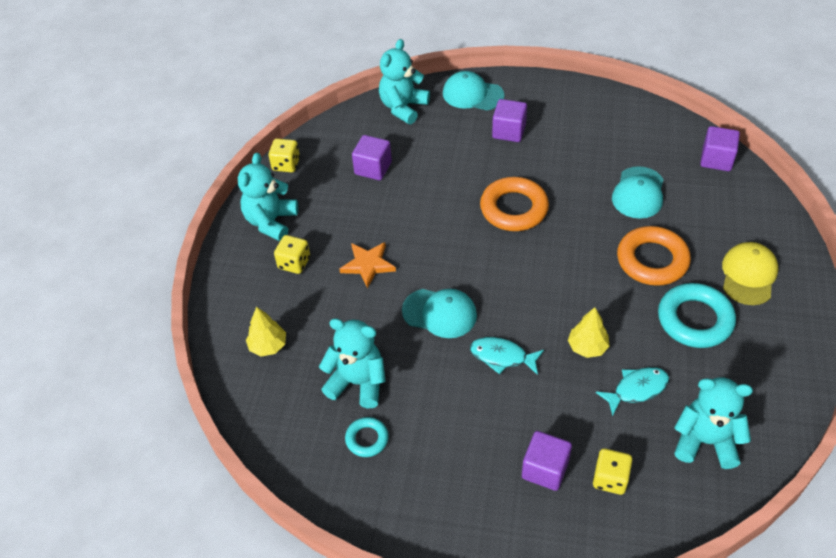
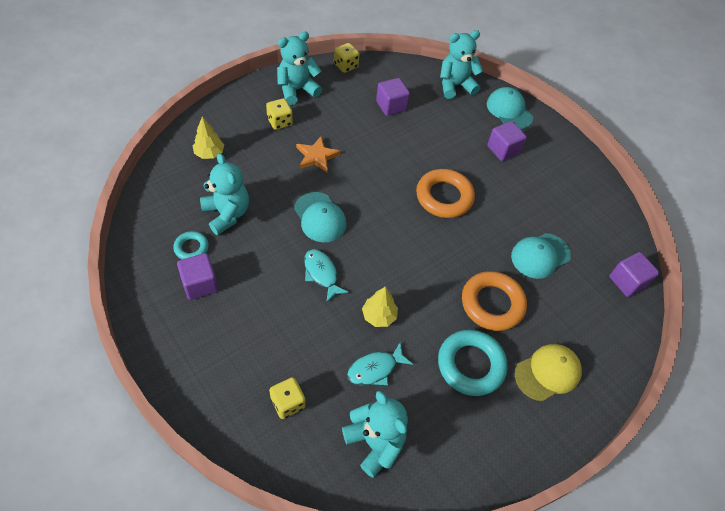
camera: 35 degrees right, 5 degrees up
purple cube [522,431,572,491] -> purple cube moved to [177,253,218,300]
turquoise fish [596,367,669,416] -> turquoise fish turned 135 degrees clockwise [347,343,413,385]

